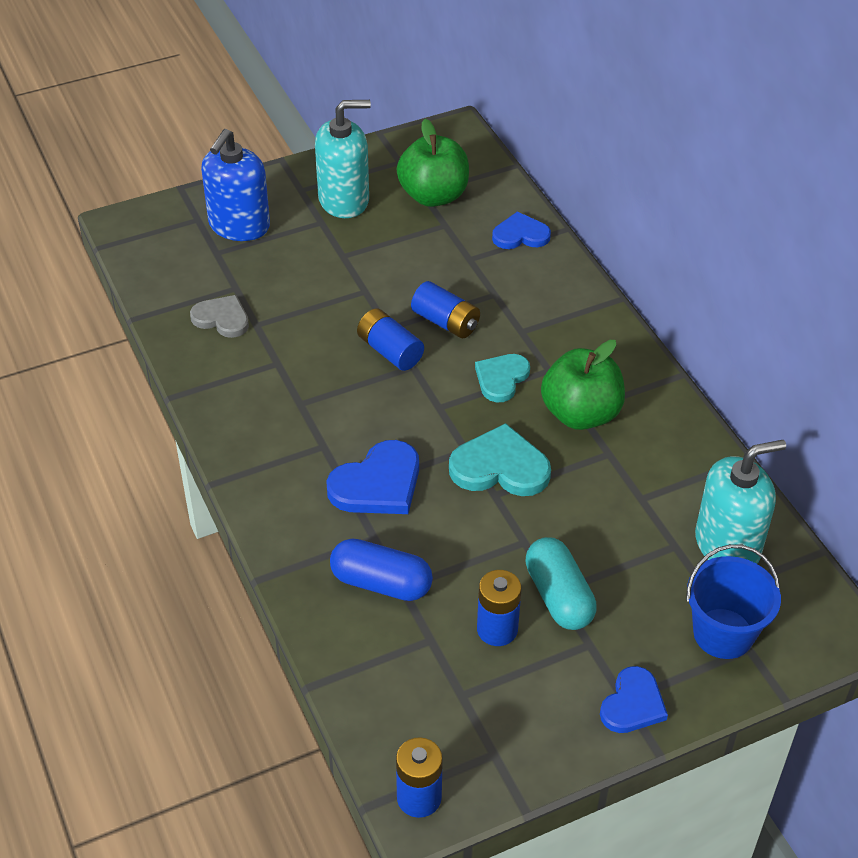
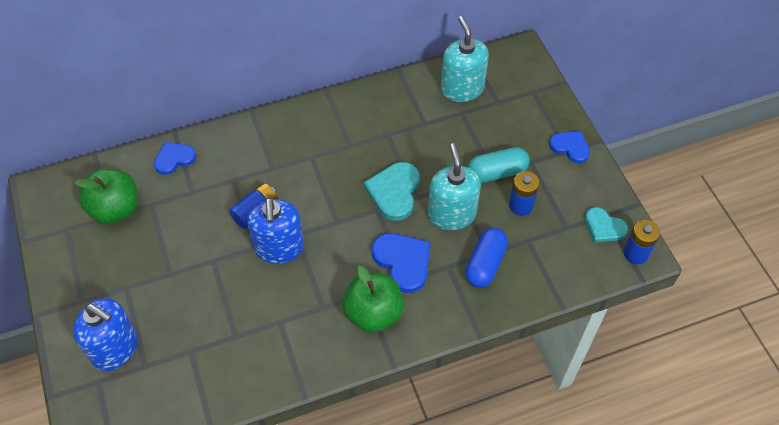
camera: 85 degrees left, 10 degrees up
grey heart [190,295,249,338] -> none
turquoise soap dispenser [315,100,371,218] -> turquoise soap dispenser moved to [428,143,481,230]
blue battery [357,308,424,371] -> blue soap dispenser [247,197,304,264]
turquoise heart [475,354,530,402] -> turquoise heart moved to [585,207,628,243]
blue heart [492,212,551,249] -> blue heart turned 60 degrees clockwise [154,142,196,175]
green apple [541,340,625,430] -> green apple moved to [342,266,404,333]
blue bucket [686,544,781,659] -> none

